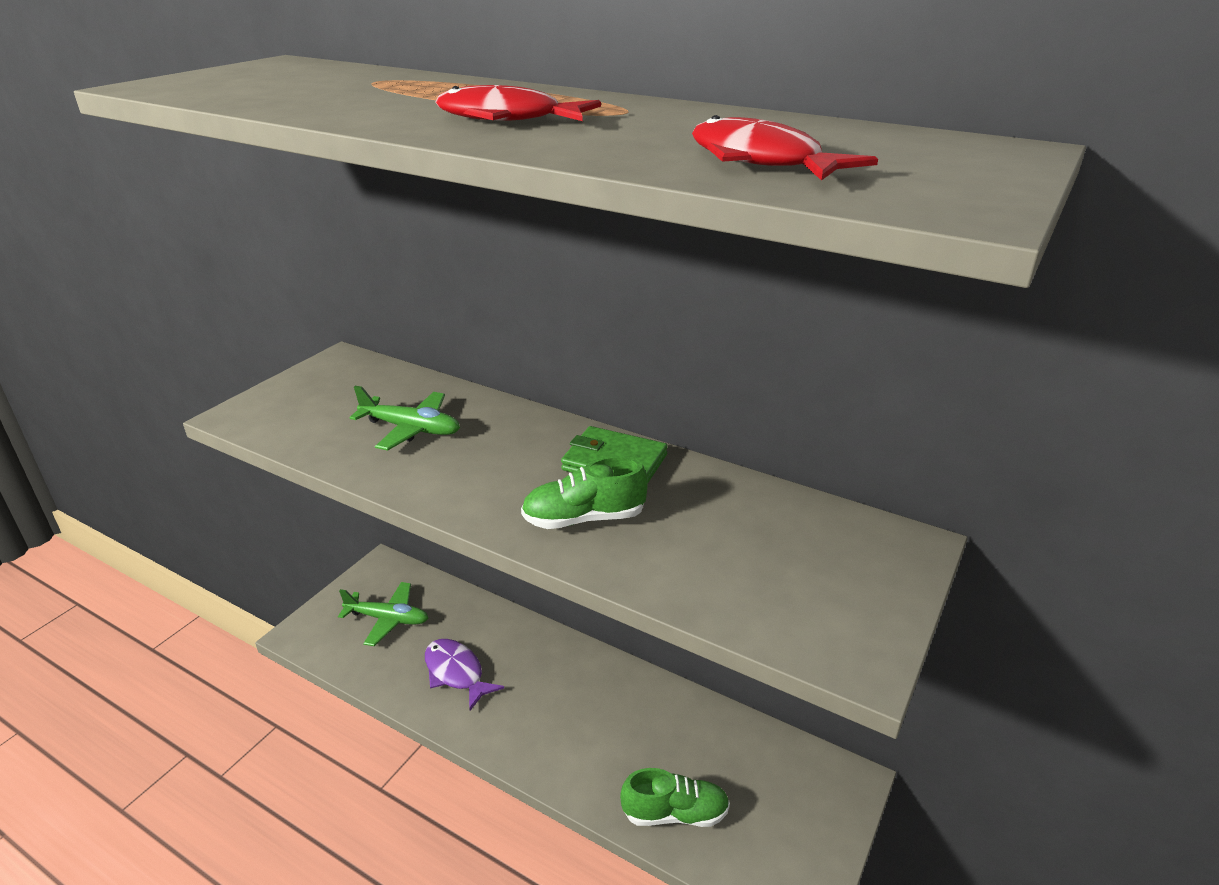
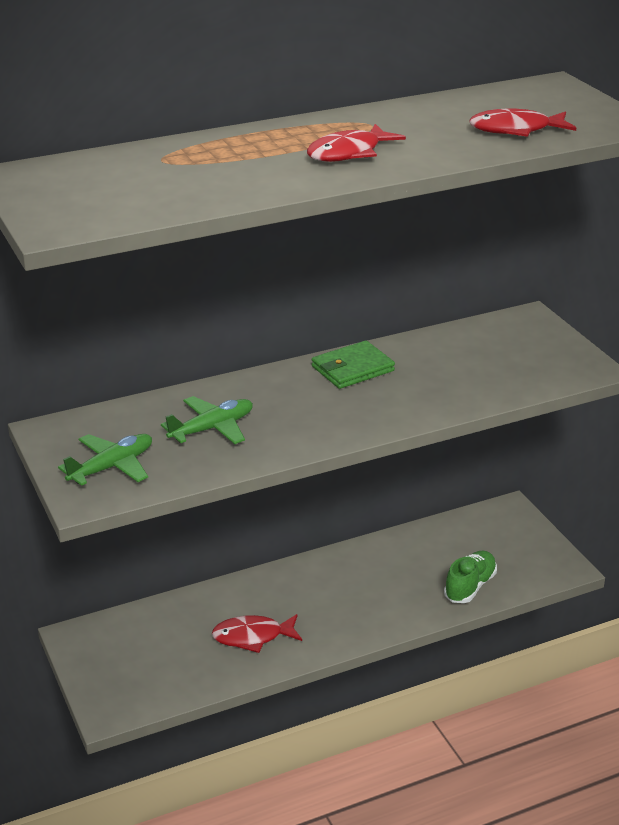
camera: 55 degrees left, 0 degrees up
green plane [338,582,428,646] -> green plane moved to [58,434,152,486]
purple fish [425,639,504,710] -> red fish [212,614,302,653]
green shoe [521,456,647,529] -> none

